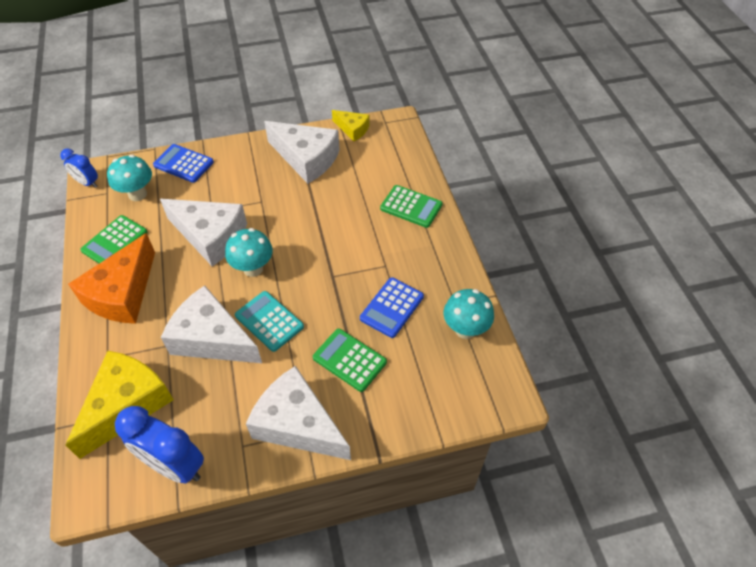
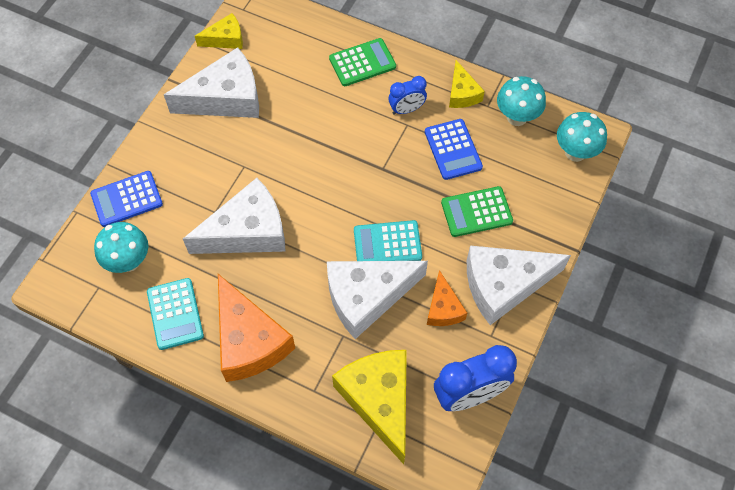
camera: 50 degrees left, 10 degrees up
blue clock [60,149,98,188] -> blue clock moved to [388,76,427,115]
green calculator [80,215,148,263] -> turquoise calculator [147,278,204,350]
turquoise mushroom [225,228,273,277] -> turquoise mushroom moved to [557,112,607,162]
none -> orange cheese [427,270,467,326]
none -> yellow cheese [449,60,485,108]

